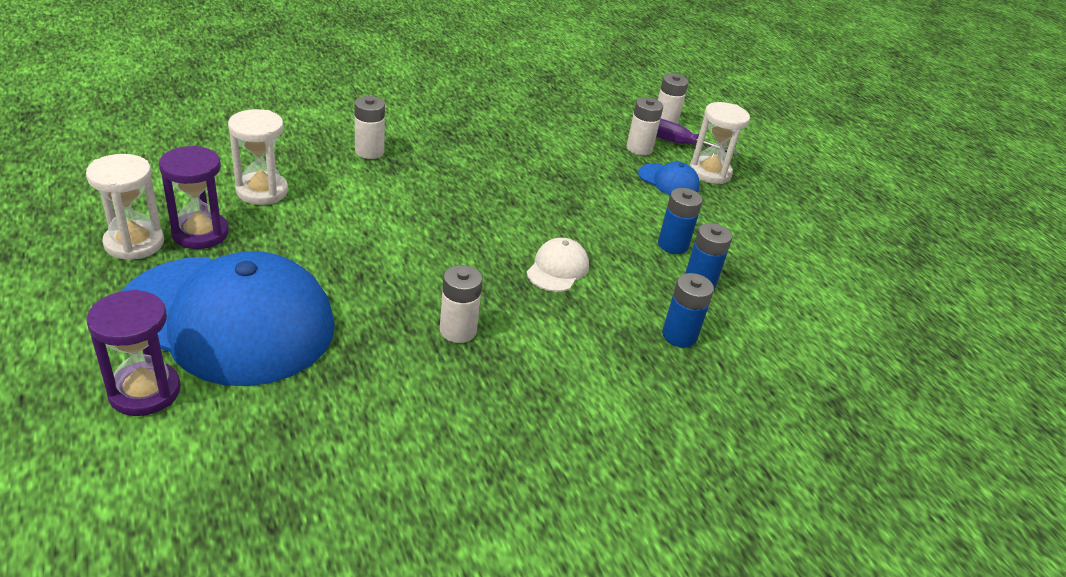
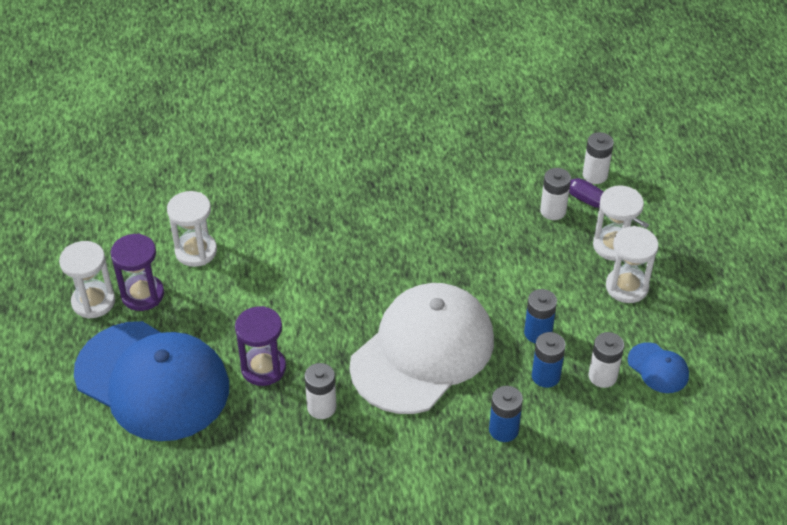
camera: 20 degrees right, 10 degrees up
purple hourglass [86,289,181,416] -> purple hourglass moved to [235,306,286,386]
white battery [354,96,385,159] -> white battery moved to [589,332,624,388]
white cap [527,238,589,292] -> white cap [350,283,494,414], size x2.48
blue cap [638,162,700,195] -> blue cap moved to [628,342,689,393]
none -> white hourglass [606,226,659,303]

